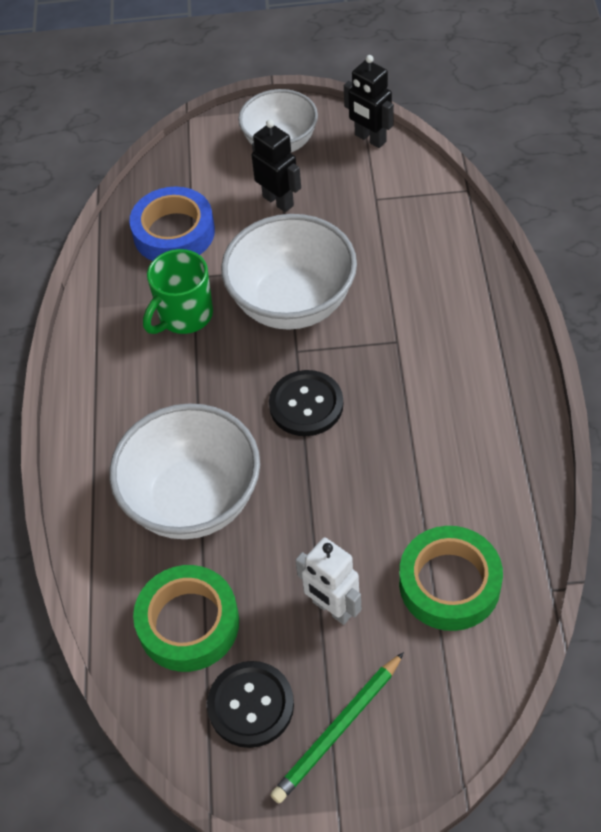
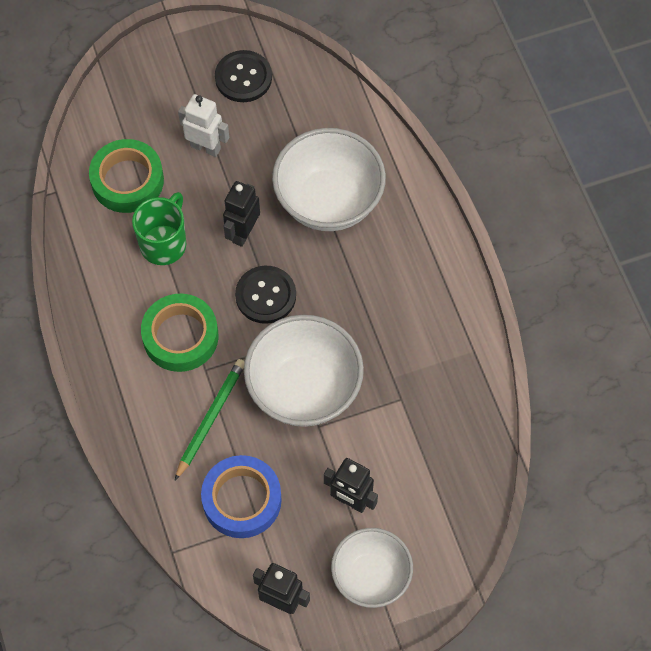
camera: 160 degrees right, 10 degrees up
blue tape [129,187,215,261] -> blue tape moved to [201,455,282,538]
green tape [133,565,239,672] -> green tape moved to [141,294,218,372]
green mug [143,249,213,334] -> green mug moved to [132,192,186,265]
green pencil [270,652,404,804] -> green pencil moved to [175,359,245,480]
none -> black robot [223,181,260,247]

